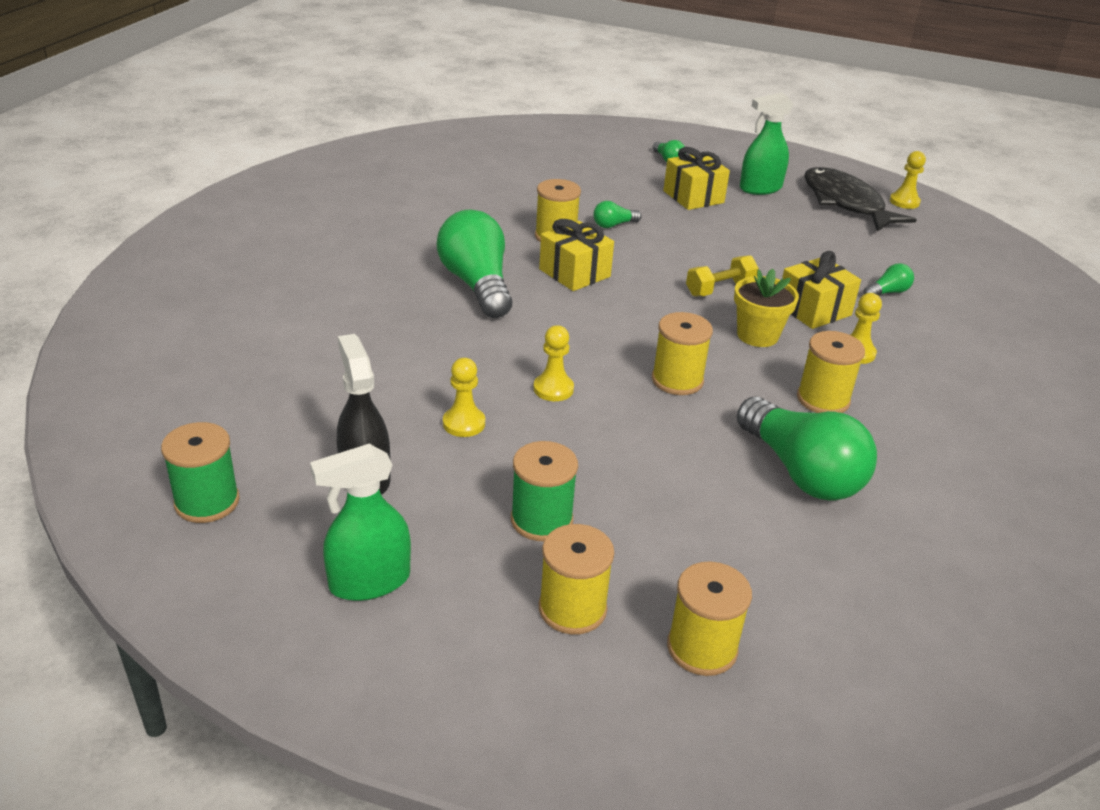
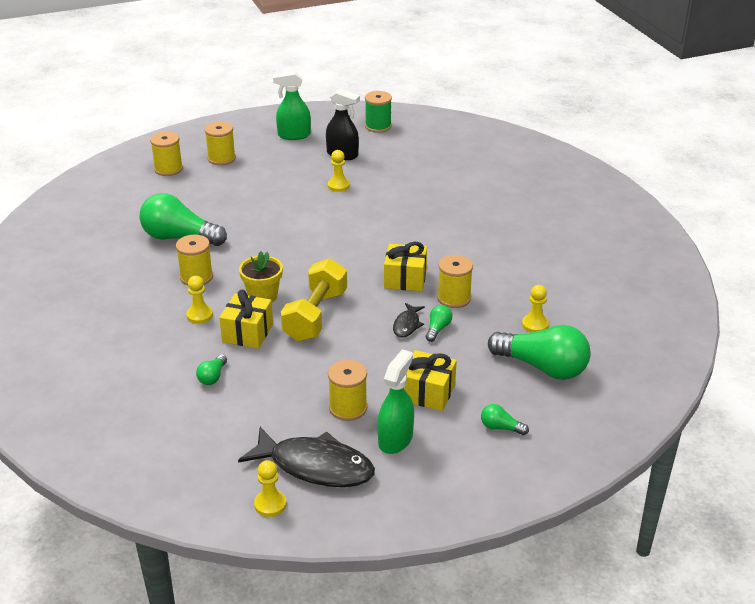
camera: 140 degrees right, 0 degrees up
green spray bottle [310,444,411,601] -> green spray bottle turned 120 degrees counterclockwise [273,72,311,140]
green light bulb [437,210,512,318] -> green light bulb moved to [488,325,591,380]
green spool [511,441,578,541] -> none
yellow pawn [533,325,574,401] -> yellow pawn moved to [522,285,549,333]
yellow spool [652,312,713,395] -> yellow spool moved to [328,360,367,421]
yellow dumbbell [686,255,759,296] -> yellow dumbbell [281,258,347,342], size x1.76
none -> black fish [393,303,425,337]

